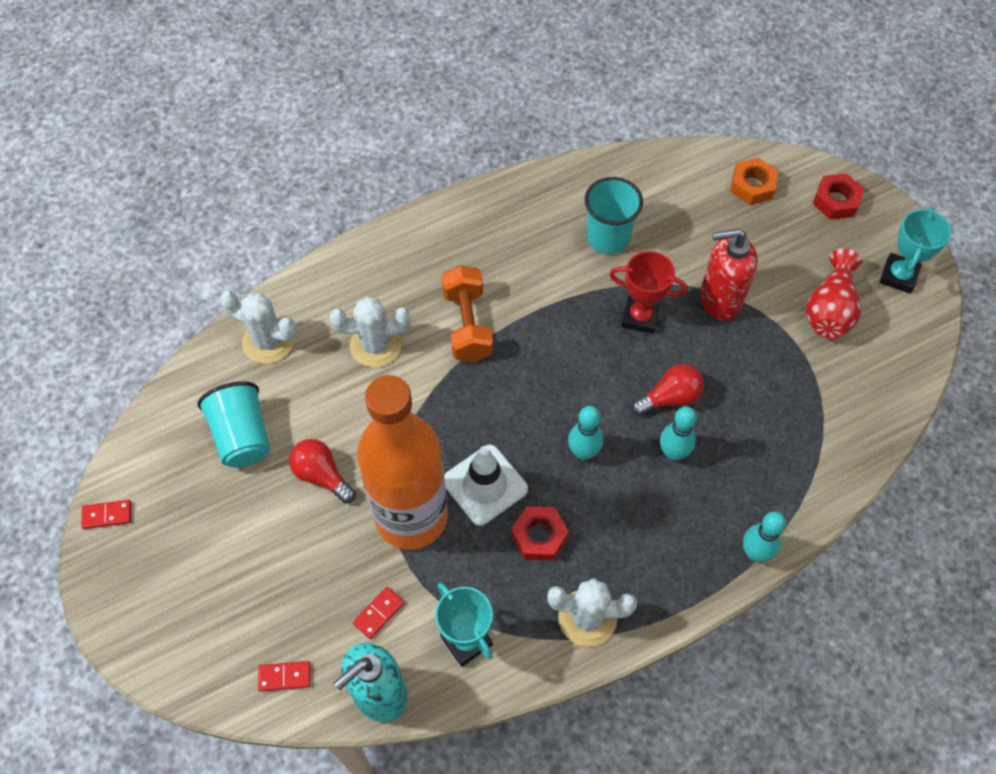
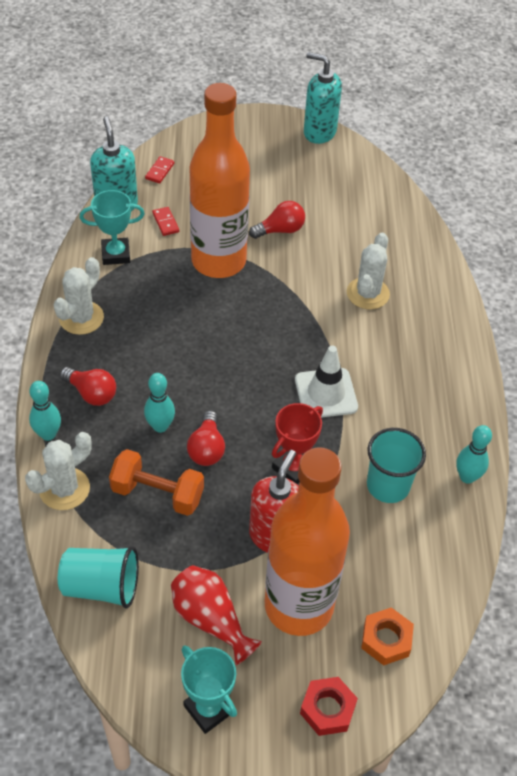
camera: 115 degrees right, 10 degrees down
red domino [81,500,131,529] -> turquoise soap dispenser [304,52,342,144]
turquoise cup [198,381,270,467] -> turquoise cup moved to [58,546,139,608]
white cactus [220,291,297,364] -> white cactus moved to [25,432,91,510]
orange dumbbell [442,265,493,362] -> orange dumbbell moved to [109,449,204,516]
white traffic cone [444,445,528,526] -> white traffic cone moved to [295,345,358,418]
red nut [511,506,569,561] -> none
turquoise bowling pin [568,406,603,460] -> turquoise bowling pin moved to [456,425,492,484]
none -> red light bulb [60,367,116,406]
none -> orange bottle [265,447,350,636]

